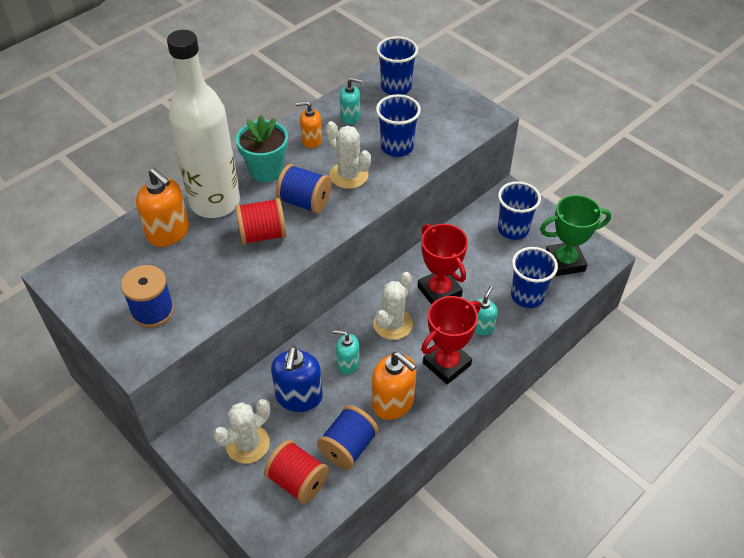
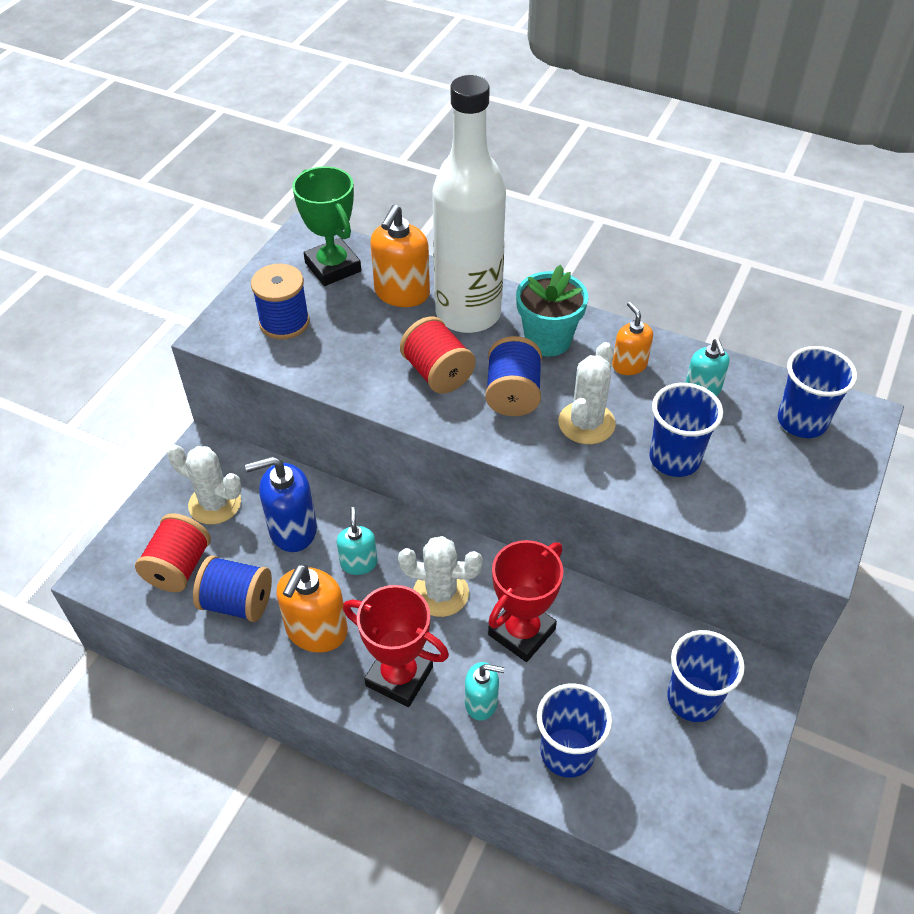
camera: 70 degrees right, 0 degrees up
green trophy [540,195,611,276] -> green trophy moved to [292,166,361,286]

